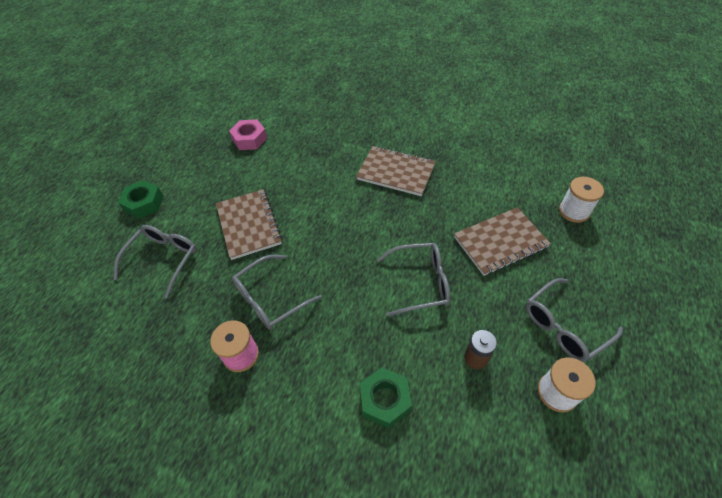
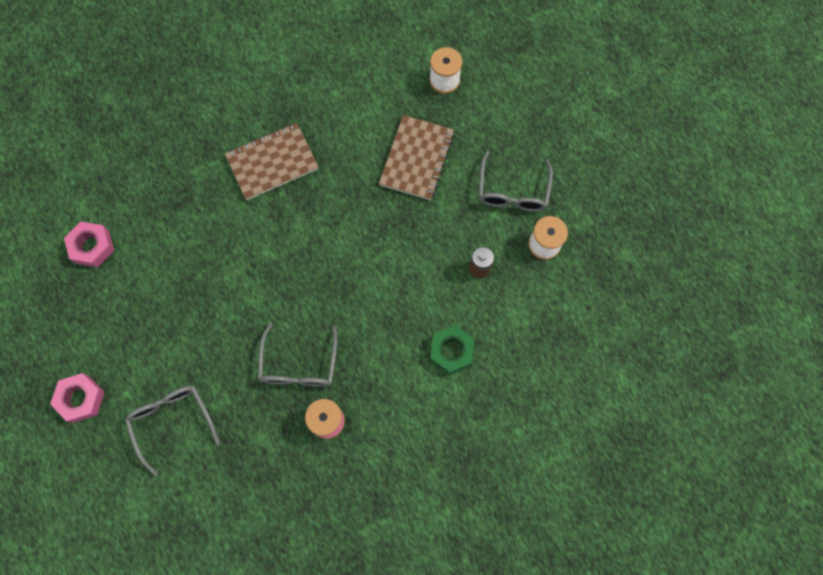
camera: 50 degrees left, 20 degrees up
green nut [118,180,163,219] -> pink nut [50,373,105,423]
brown notebook [216,189,282,260] -> none
grey glasses [377,243,450,317] -> none

